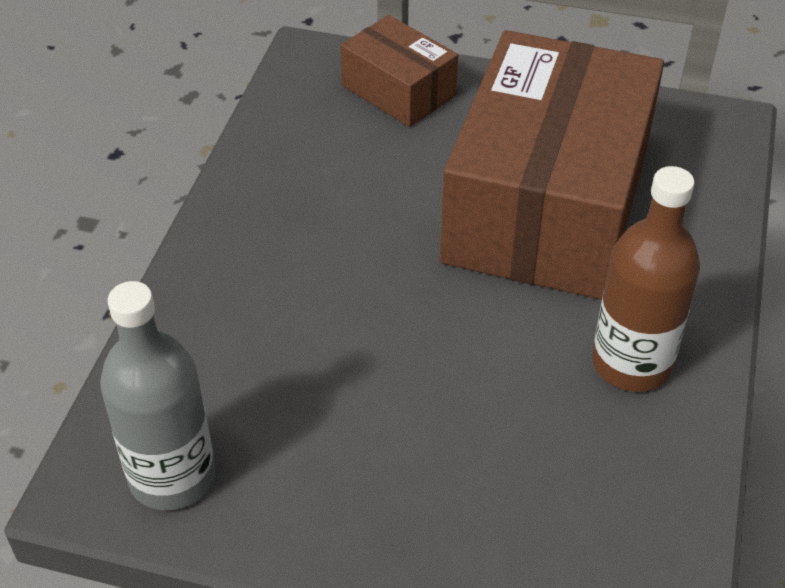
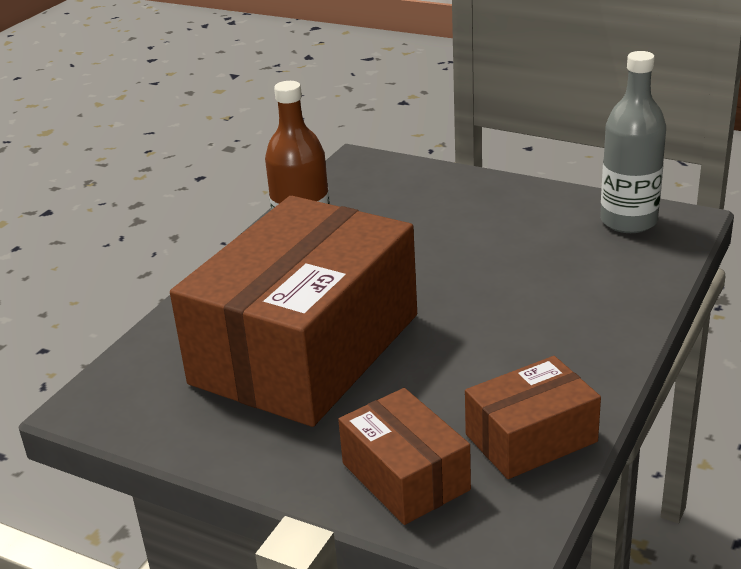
camera: 165 degrees left, 15 degrees down
none -> brown box [465,356,601,479]

